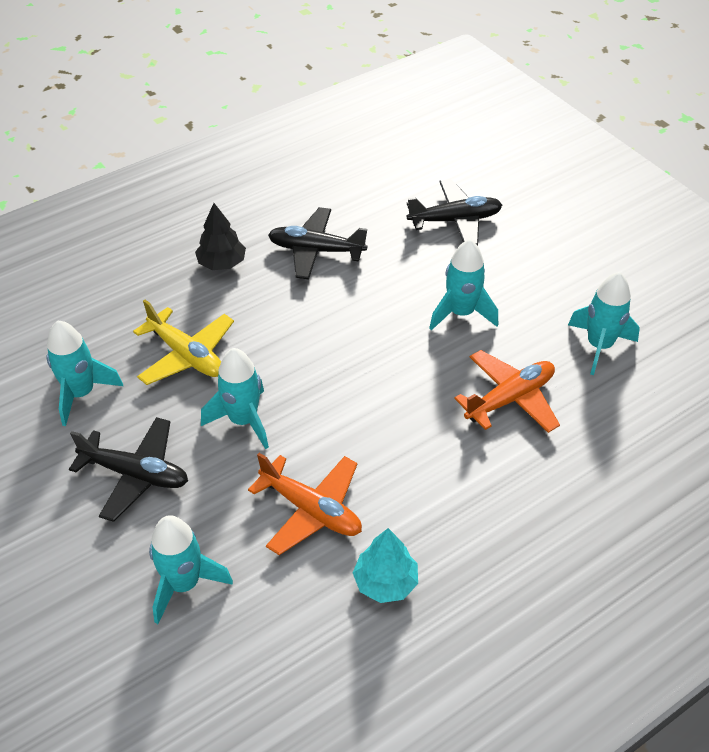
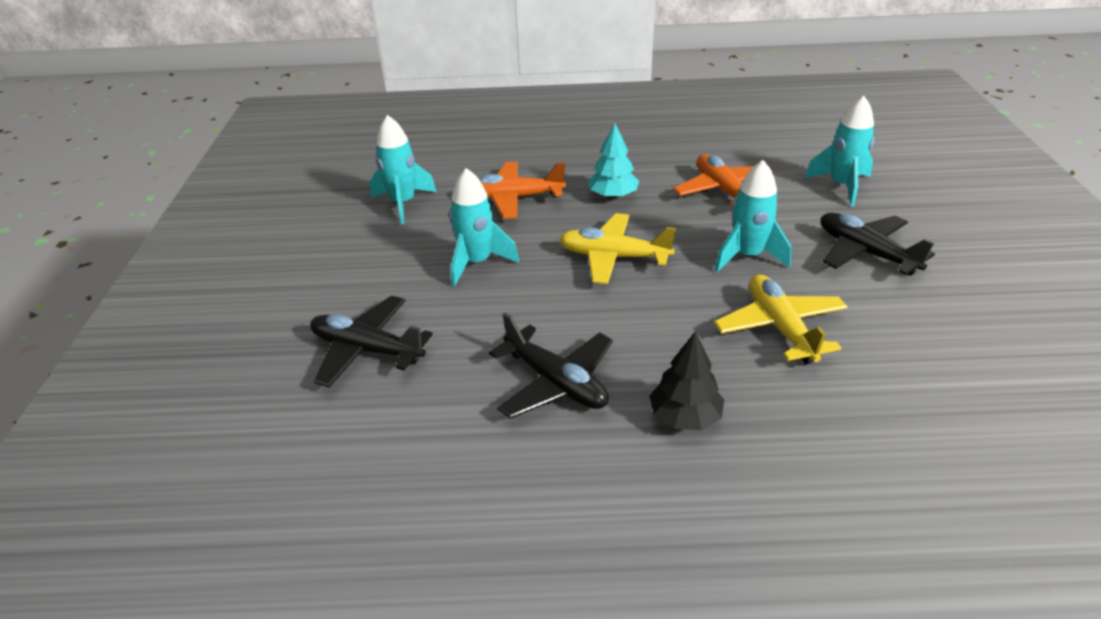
camera: 145 degrees left, 10 degrees down
turquoise rocket [47,321,123,426] -> none
turquoise tree [353,528,418,603] -> turquoise tree moved to [588,123,639,199]
none -> yellow plane [559,213,676,284]

